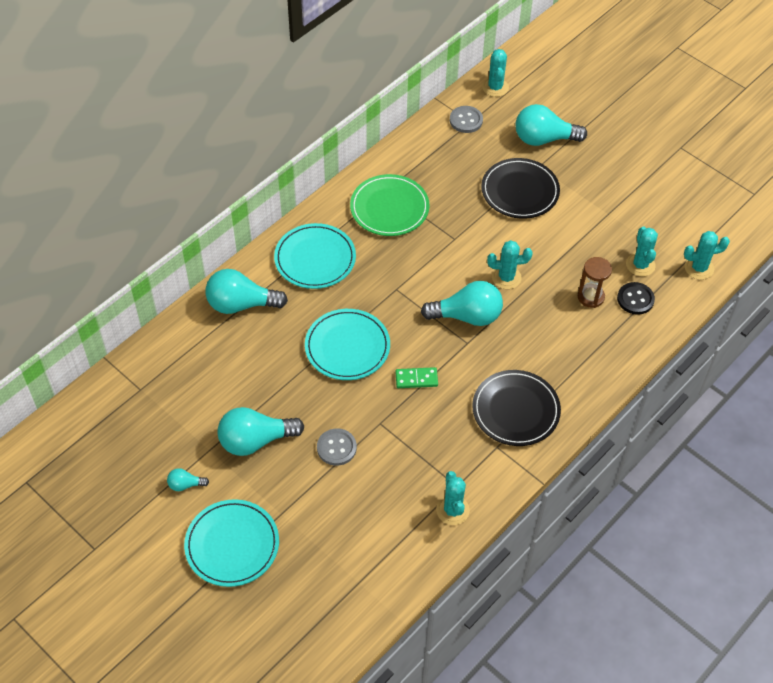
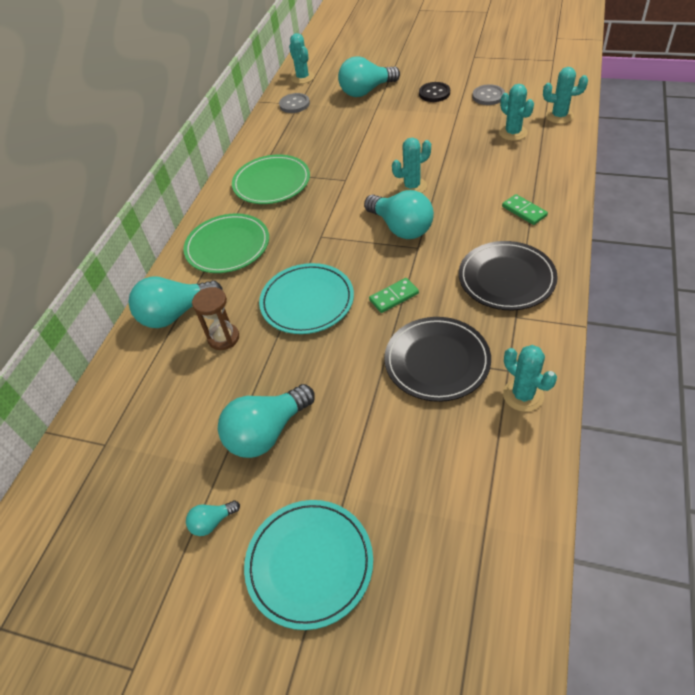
camera: 20 degrees left, 5 degrees down
turquoise plate [274,223,356,289] -> green plate [184,213,269,273]
grey button [317,428,357,466] -> grey button moved to [472,84,505,105]
turquoise light bulb [421,281,503,326] -> turquoise light bulb turned 75 degrees clockwise [364,190,434,239]
black plate [481,158,560,219] -> black plate moved to [384,317,491,402]
brown hourglass [578,257,612,308] -> brown hourglass moved to [192,287,239,350]
black button [617,282,655,315] -> black button moved to [419,82,450,102]
turquoise cactus [684,231,730,280] -> turquoise cactus turned 45 degrees clockwise [543,67,588,124]
none -> green domino [502,194,548,225]

